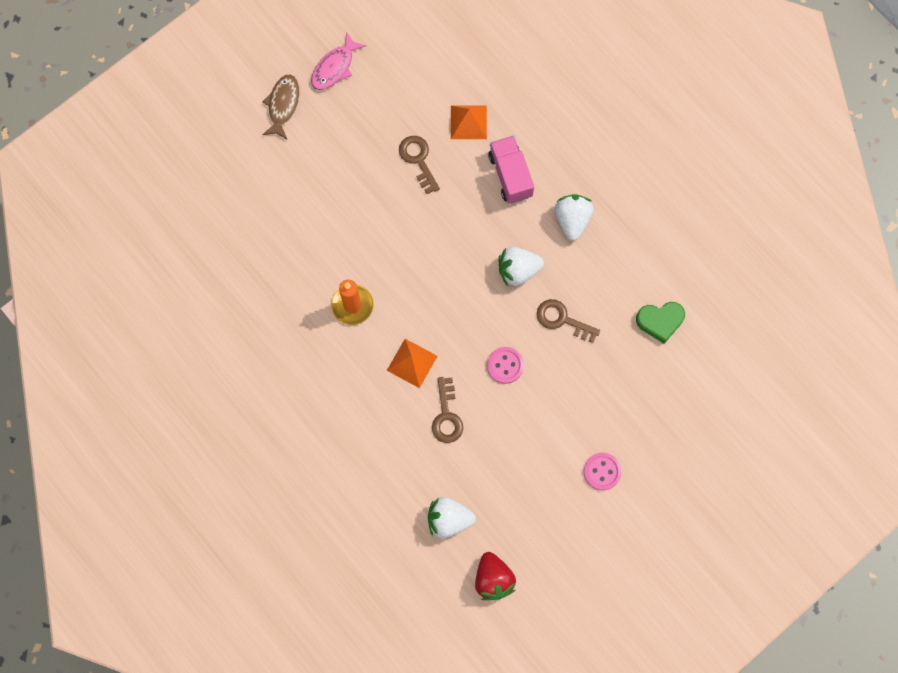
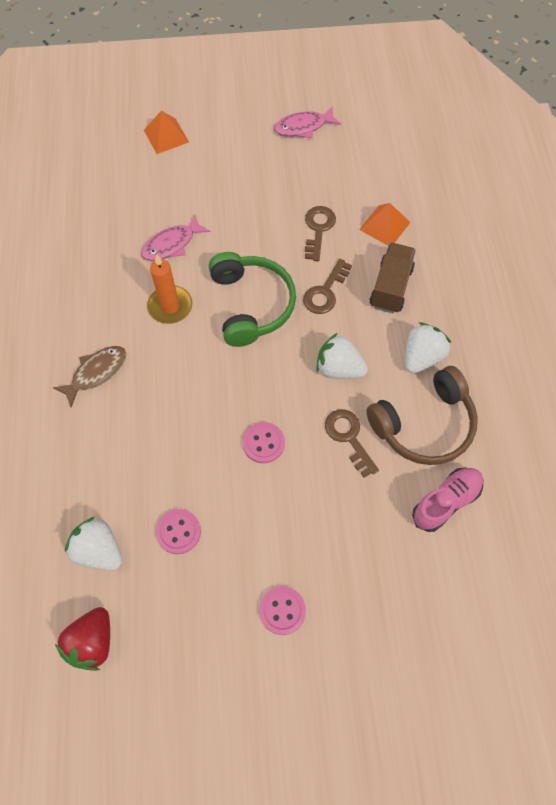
camera: 35 degrees right, 10 degrees down
brown fish [262,74,299,140] -> brown fish moved to [53,346,126,407]
orange pyramid [387,339,438,388] -> orange pyramid moved to [144,111,189,154]
brown key [432,377,463,443] -> brown key moved to [303,259,352,314]
pink truck [488,136,534,203] -> brown truck [370,243,416,313]
green heart [636,302,685,344] -> pink shoe [412,468,483,532]
none -> pink fish [141,215,210,261]
none -> pink button [156,509,201,554]
none -> green headphones [209,252,296,347]
none -> brown headphones [366,366,478,465]

